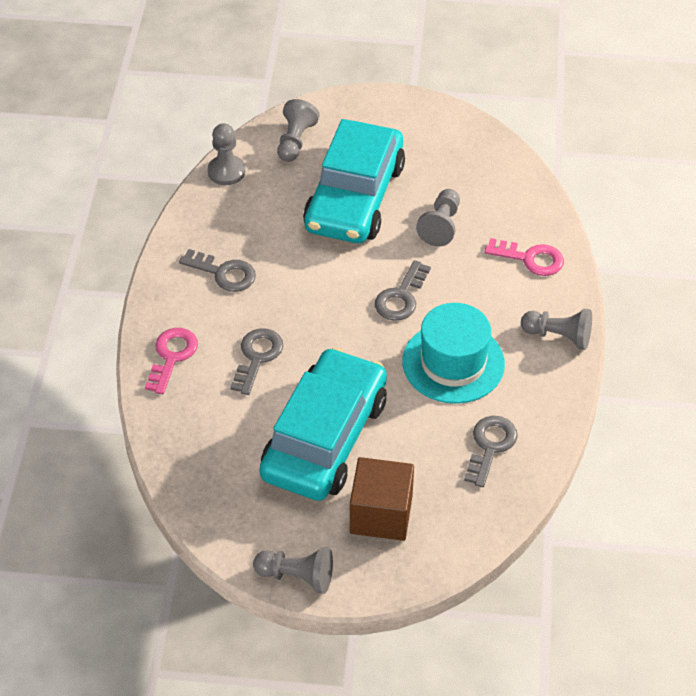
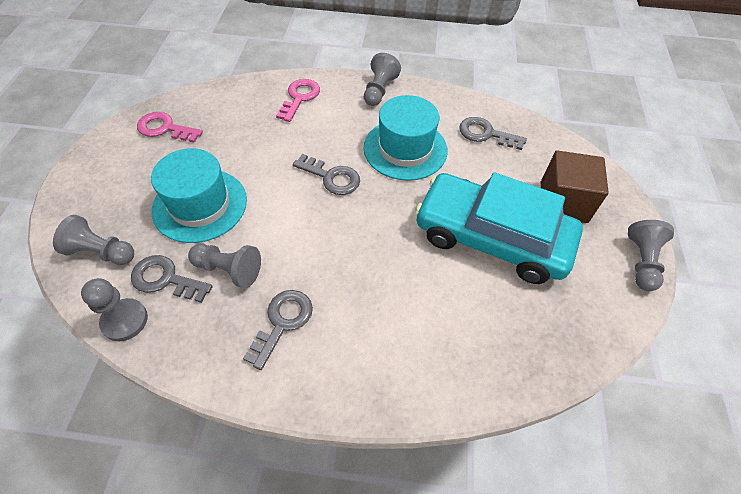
camera: 90 degrees left, 5 degrees up
pink key [145,328,198,394] -> pink key moved to [137,112,203,143]
grey key [230,328,283,395] -> grey key moved to [131,255,213,303]
turquoise car [303,119,405,243] -> turquoise hat [151,148,247,243]
grey pawn [416,189,460,246] -> grey pawn moved to [188,244,261,288]

